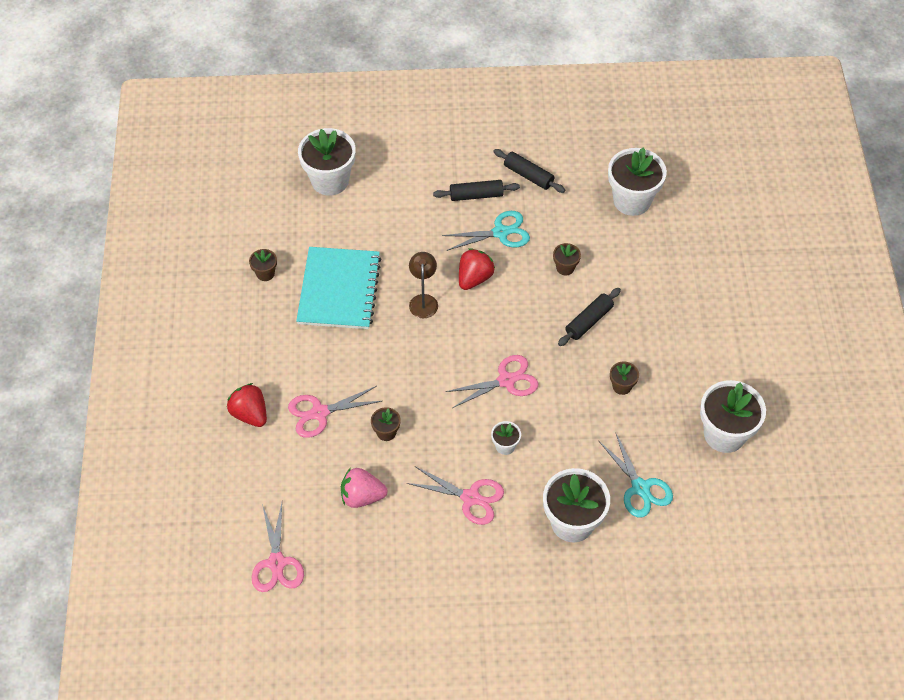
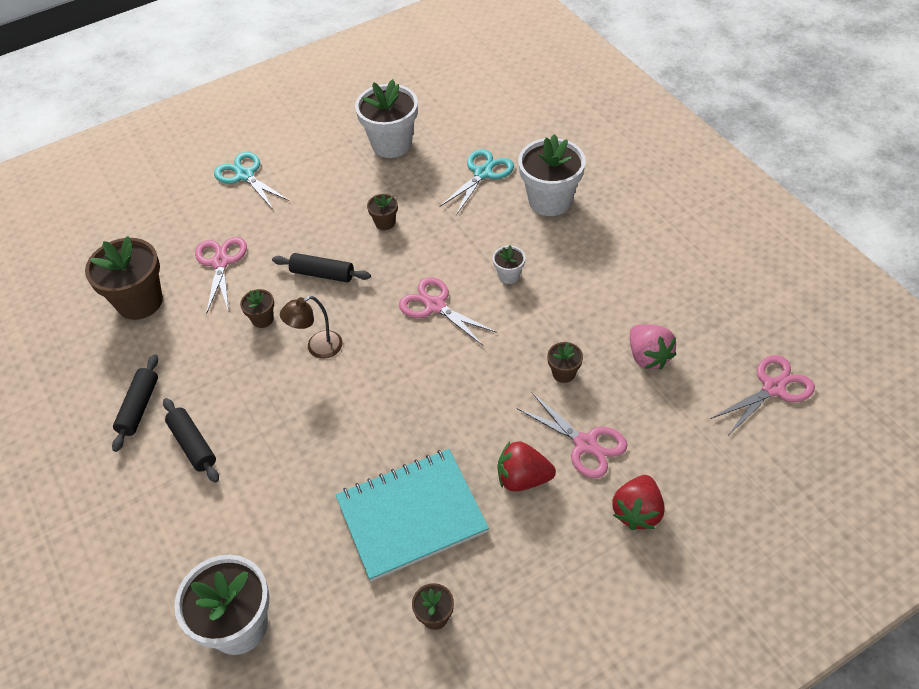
camera: 115 degrees left, 5 degrees down
pink scissors [407,466,504,525] -> pink scissors moved to [195,237,247,314]
brown lamp [409,252,438,318] -> brown lamp moved to [280,296,343,359]
turquoise scissors [442,211,530,251] -> turquoise scissors moved to [214,152,289,209]
red strawberry [459,248,495,290] -> red strawberry moved to [498,441,556,492]
white flower pot [608,147,667,216] -> brown flower pot [85,236,163,320]

